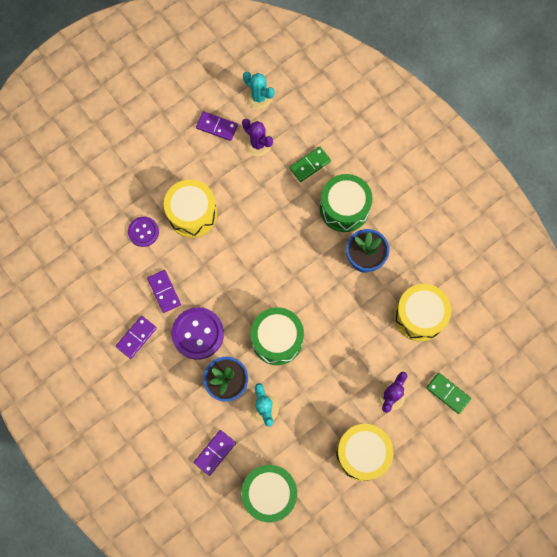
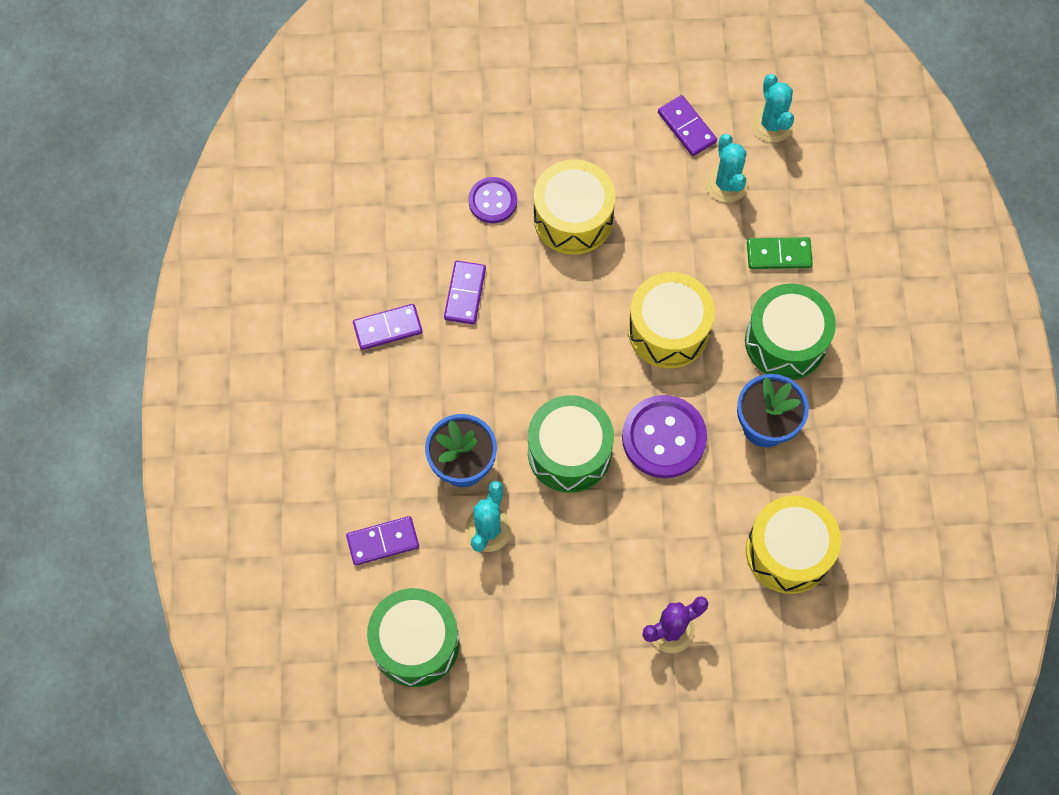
camera: 35 degrees right, 5 degrees down
purple button [171,307,224,360] -> purple button moved to [622,395,707,478]
purple cactus [242,119,273,156] -> turquoise cactus [705,134,749,203]
yellow drum [336,424,394,481] -> yellow drum moved to [628,272,715,368]
green domino [426,373,471,414] -> none

